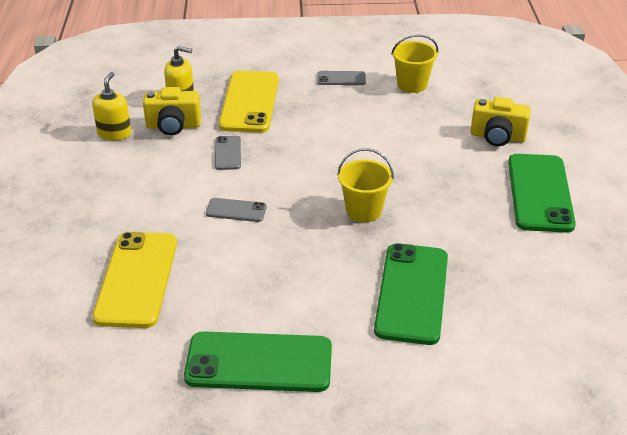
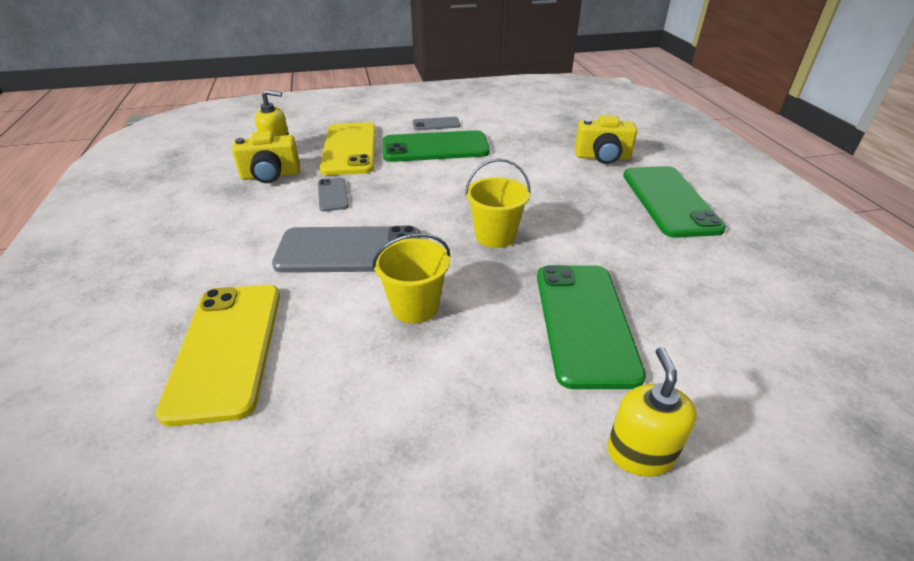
camera: 10 degrees left, 0 degrees up
yellow soap dispenser [92,72,131,141] -> yellow soap dispenser moved to [607,347,697,477]
green phone [184,331,332,392] -> green phone moved to [383,130,490,162]
grey phone [206,198,267,222] -> grey phone [272,226,421,273], size x2.07
yellow bucket [391,34,438,93] -> yellow bucket moved to [372,233,450,324]

